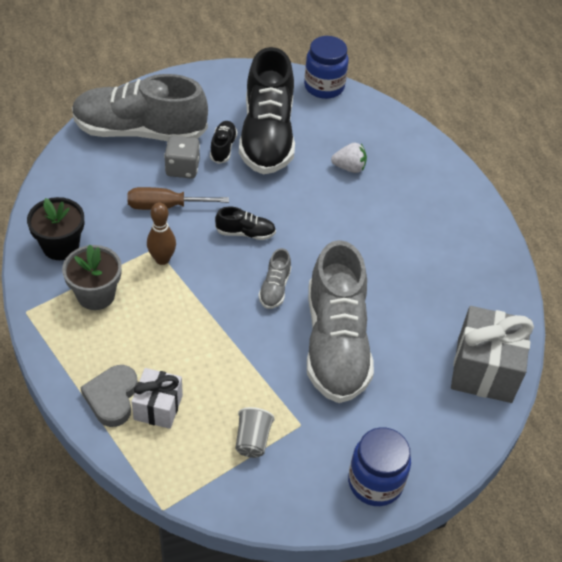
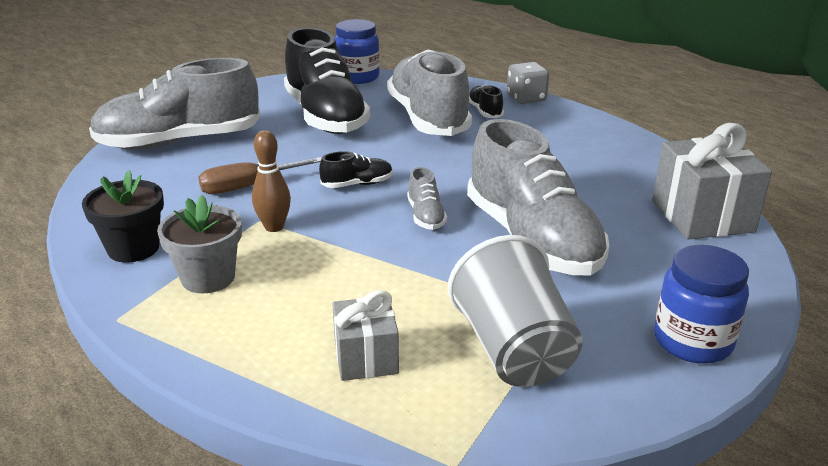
camera: 20 degrees left, 20 degrees down
grey heart [81,365,138,427] -> none
white gift [131,368,183,429] -> grey gift [332,290,399,381]
grey dice [164,136,200,179] -> grey dice moved to [507,62,549,104]
black shoe [210,121,238,164] -> black shoe moved to [469,85,504,118]
grey cup [235,407,275,458] -> grey cup [448,235,583,387], size x2.05
white strawberry [331,143,367,173] -> grey shoe [387,49,472,136]

